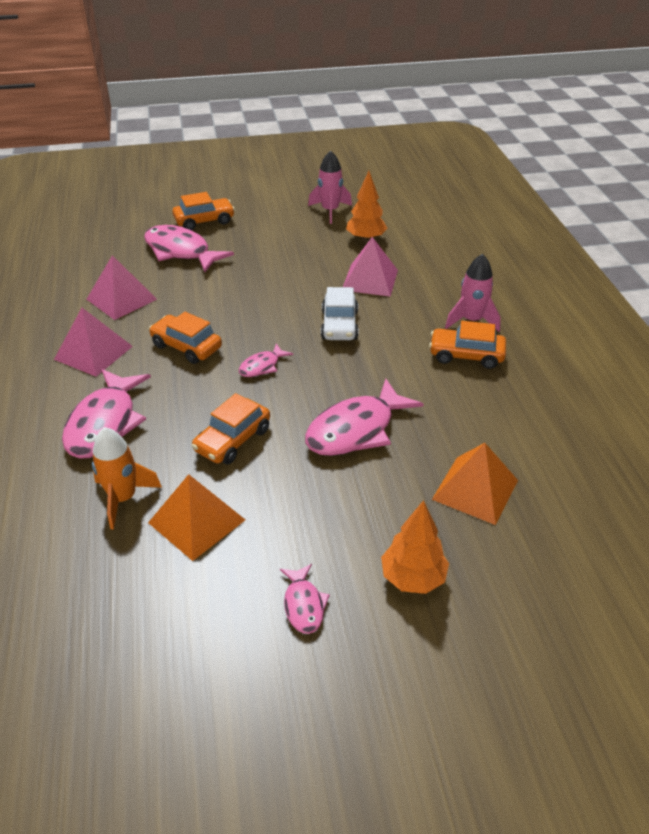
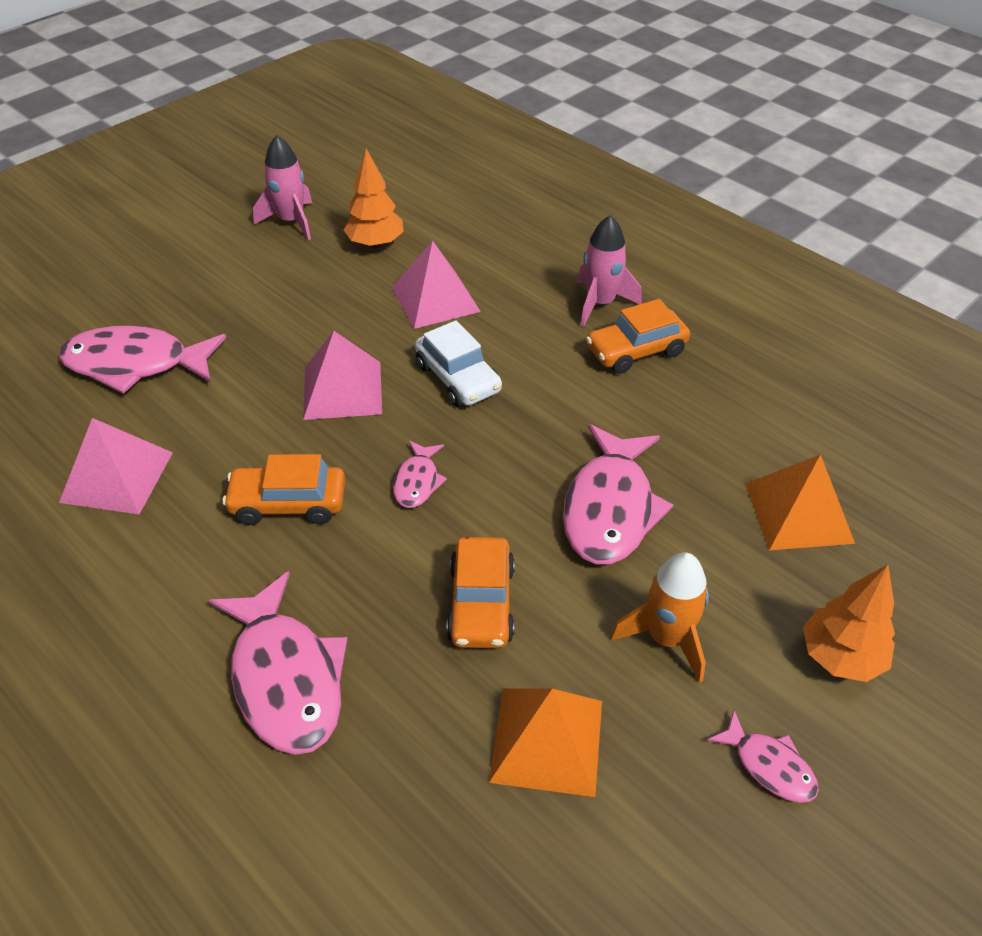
camera: 35 degrees left, 5 degrees up
pink pyramid [54,308,133,377] -> pink pyramid moved to [303,331,382,420]
orange rocket [92,427,162,529] -> orange rocket moved to [611,552,709,683]
orange car [172,192,235,230] -> none

